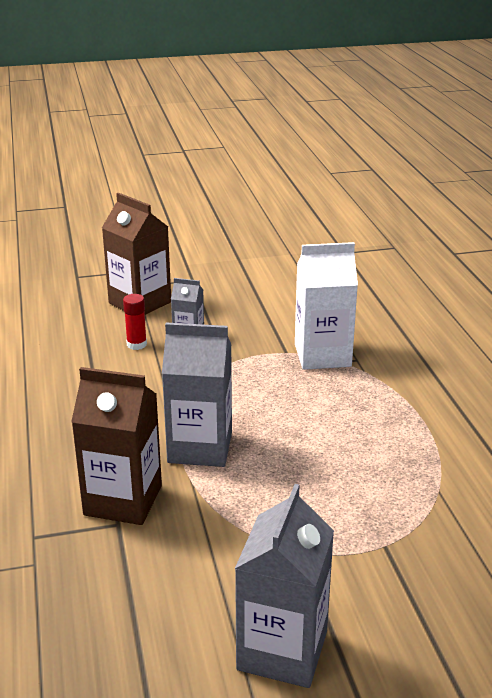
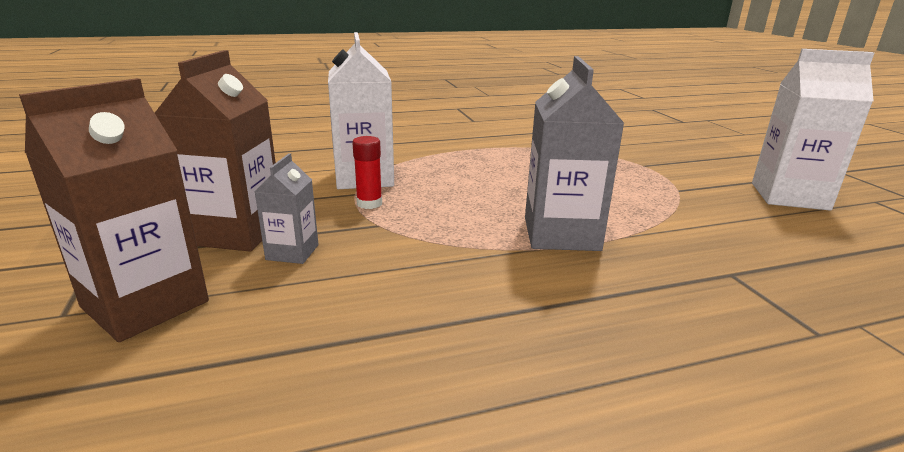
camera: 95 degrees left, 5 degrees down
brown carton [71,367,162,525] -> brown carton moved to [155,50,276,251]
red glue stick [123,294,147,350] -> red glue stick moved to [352,136,382,209]
grey carton [235,484,334,688] -> white carton [752,49,874,210]

